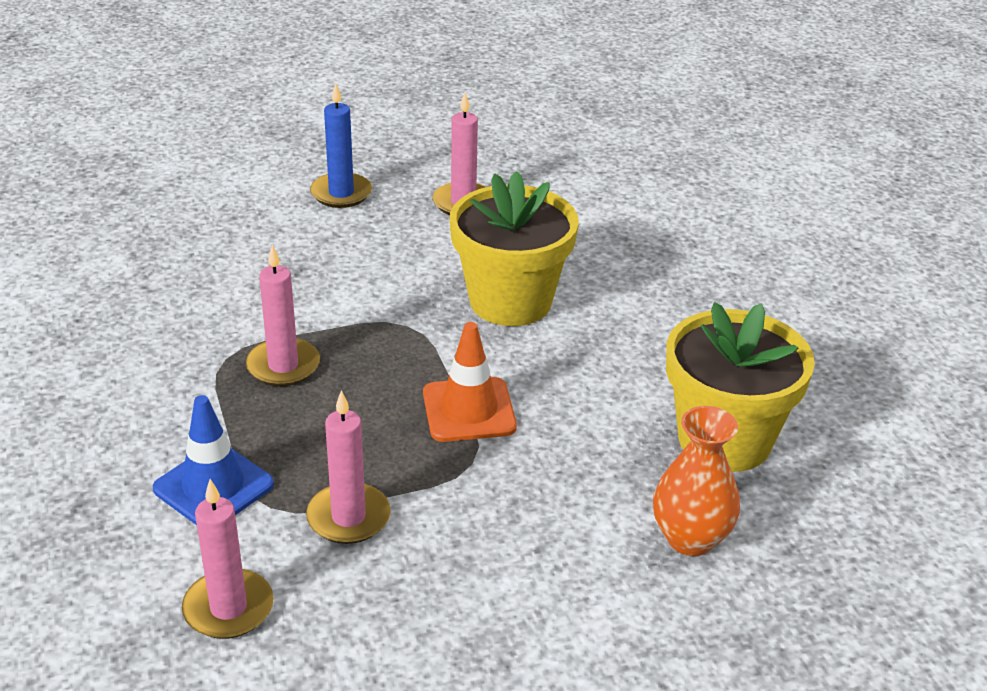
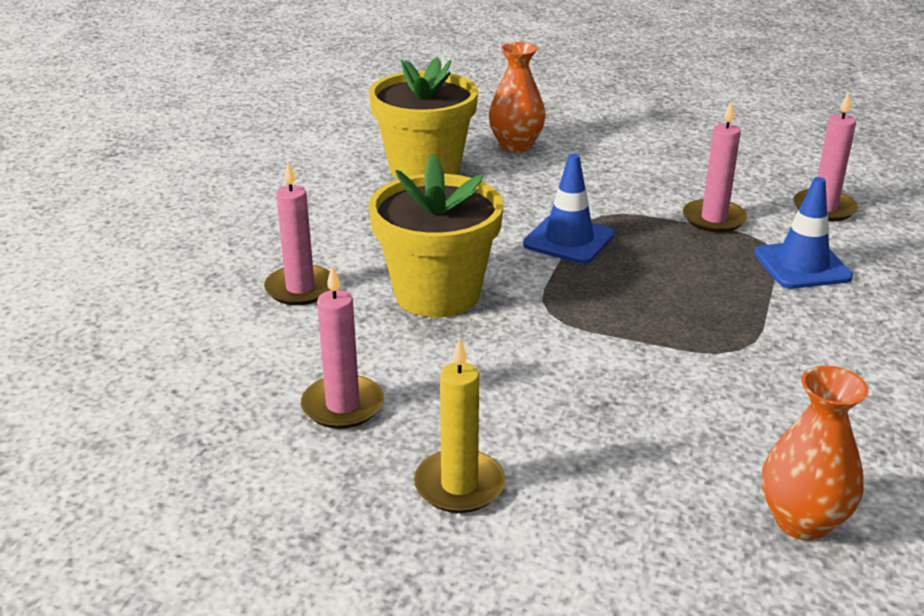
camera: 140 degrees left, 5 degrees down
pink candle [246,245,320,386] -> pink candle moved to [264,161,330,305]
blue candle [310,83,372,208] -> yellow candle [414,337,505,513]
orange traffic cone [423,322,517,442] -> blue traffic cone [523,154,614,264]
none -> orange vase [762,366,869,540]

